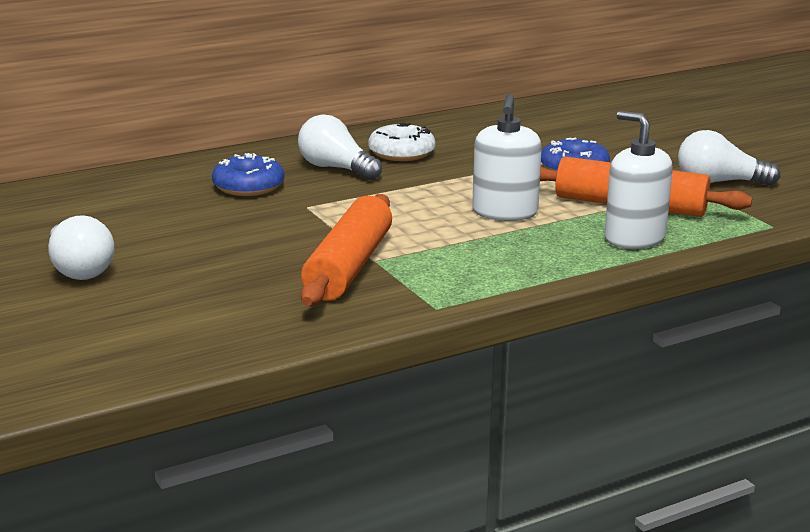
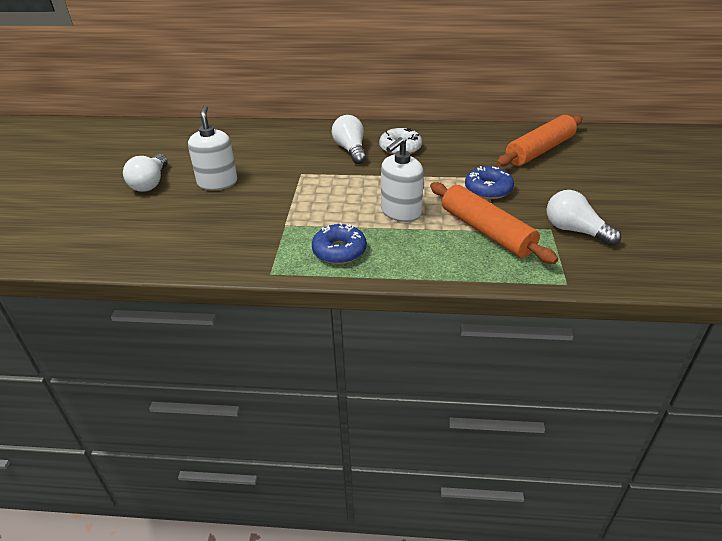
camera: 35 degrees right, 15 degrees up
blue donut [212,153,284,196] -> blue donut moved to [312,222,367,264]
orange rolling pin [301,194,392,306] -> orange rolling pin moved to [497,115,583,167]
white soap dispenser [605,111,673,249] -> white soap dispenser moved to [188,105,237,190]

